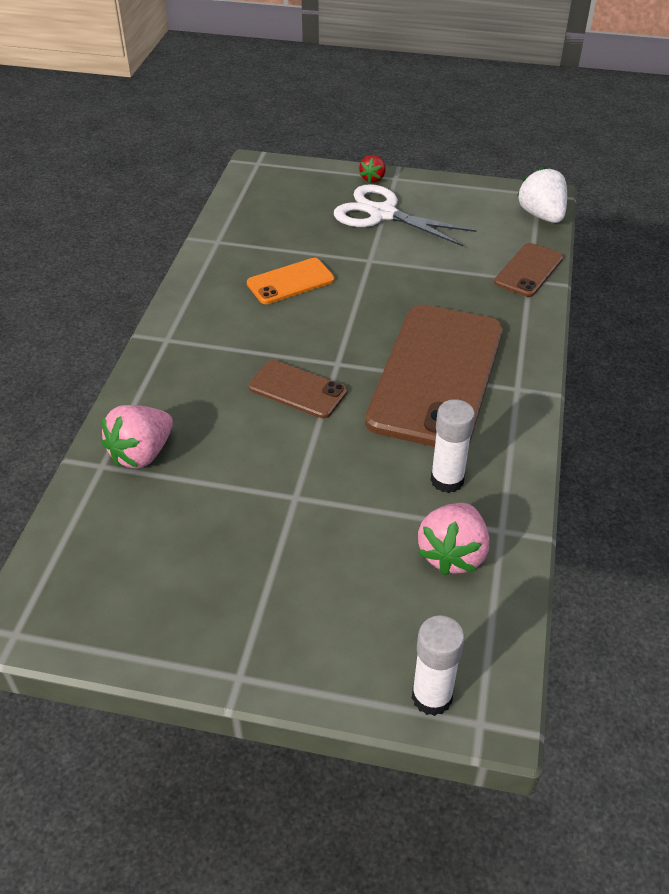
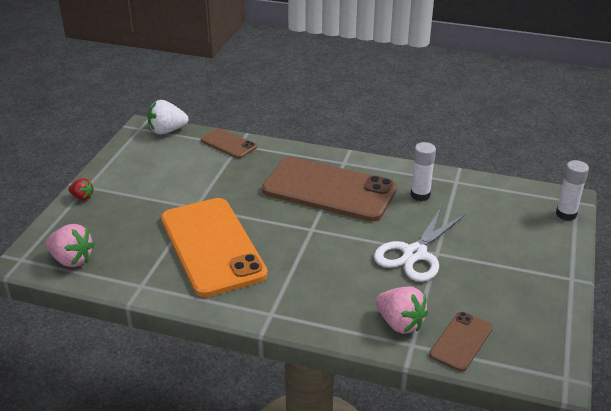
camera: 85 degrees left, 10 degrees down
orange phone [247,258,334,304] -> orange phone [161,198,268,297], size x2.12
brown phone [248,360,347,418] -> brown phone moved to [429,312,493,372]
white scissors [334,184,477,246] -> white scissors moved to [374,208,465,282]
pink strawberry [418,503,490,575] -> pink strawberry moved to [46,224,95,267]

